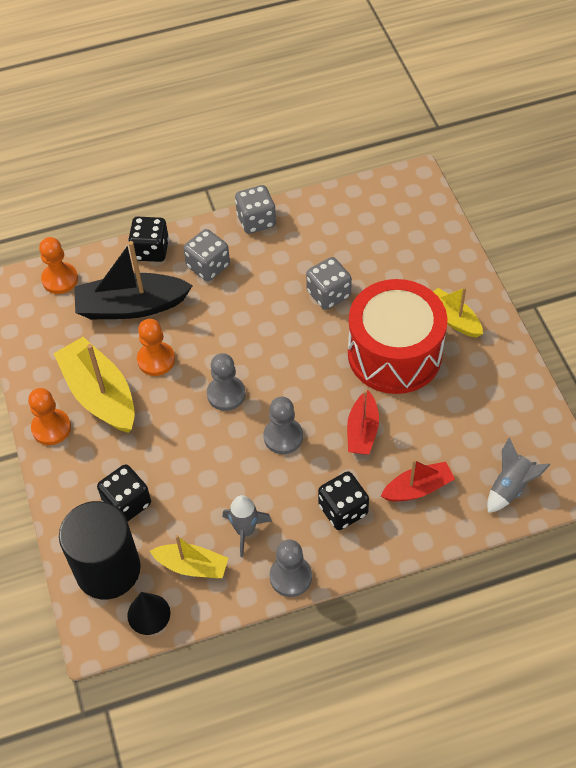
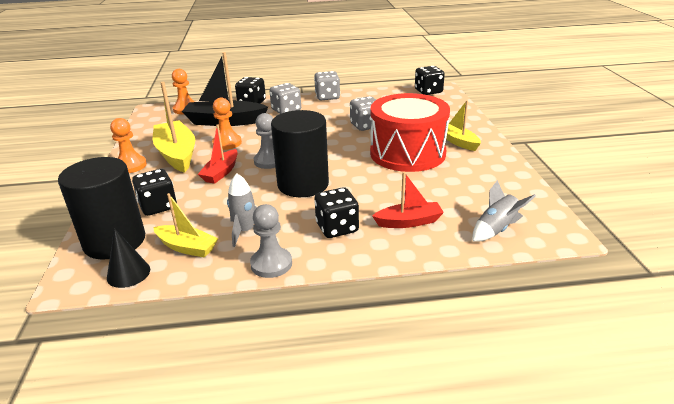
camera: 10 degrees right, 25 degrees down
grey pawn [263,397,303,454] -> black cylinder [271,110,329,197]
red boat [347,390,379,455] -> red boat moved to [198,125,238,184]
none -> black dice [415,66,445,95]

